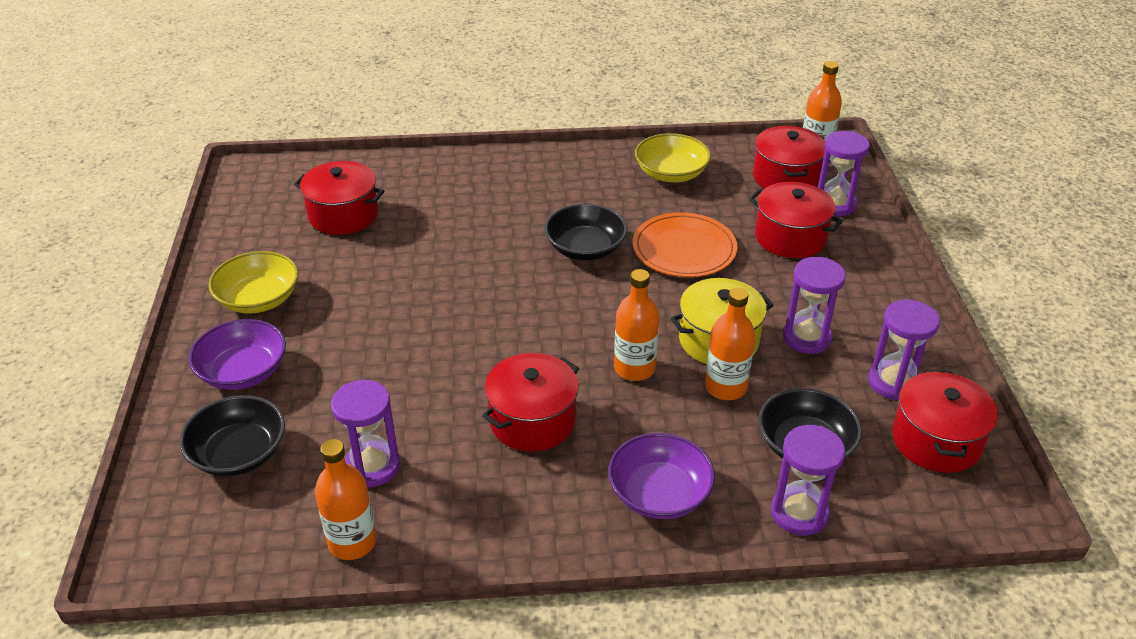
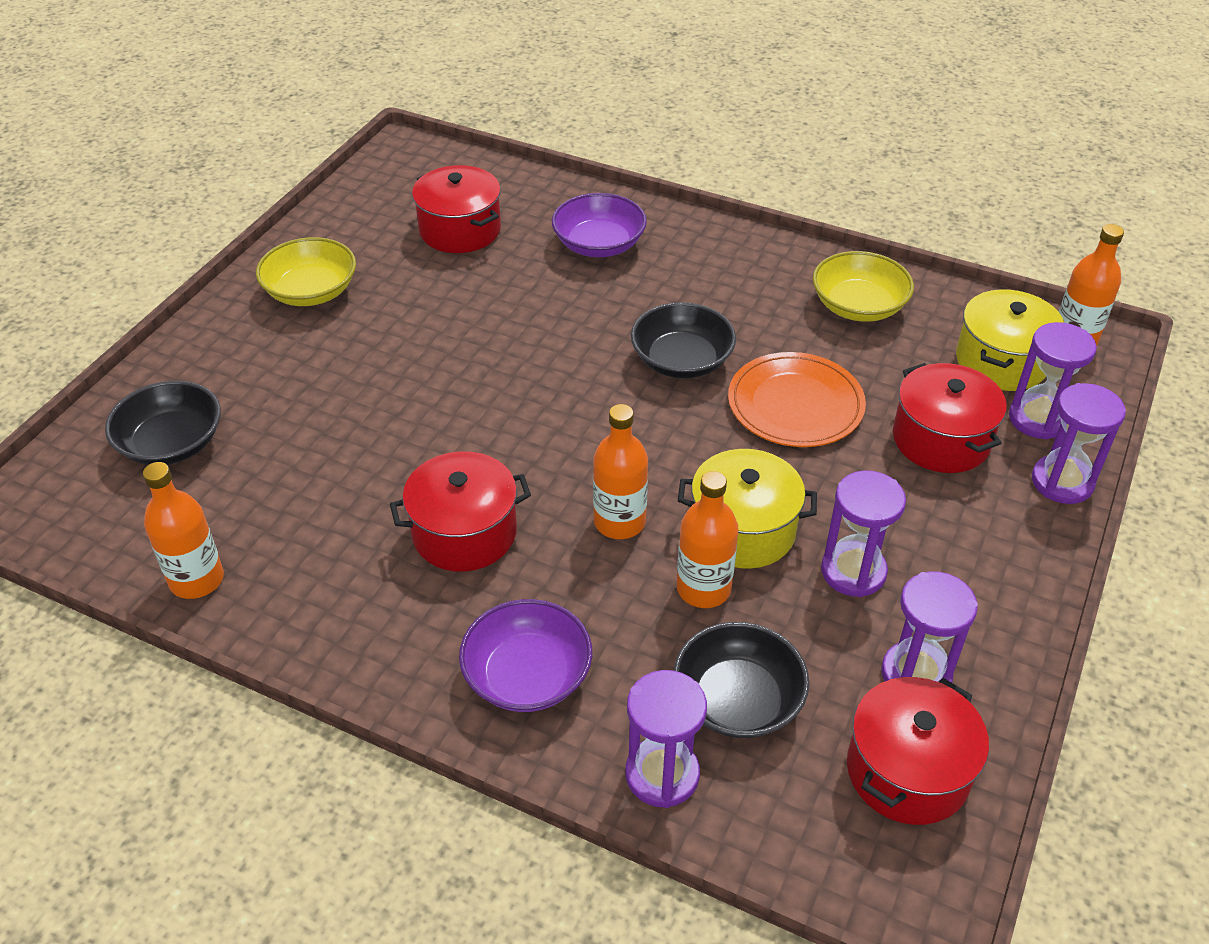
camera: 30 degrees right, 5 degrees up
purple bowl [188,319,286,390] -> purple bowl moved to [552,193,647,257]
purple hourglass [331,380,400,487] -> purple hourglass moved to [1032,383,1126,504]
red pot [753,126,825,189] -> yellow pot [956,289,1064,391]

